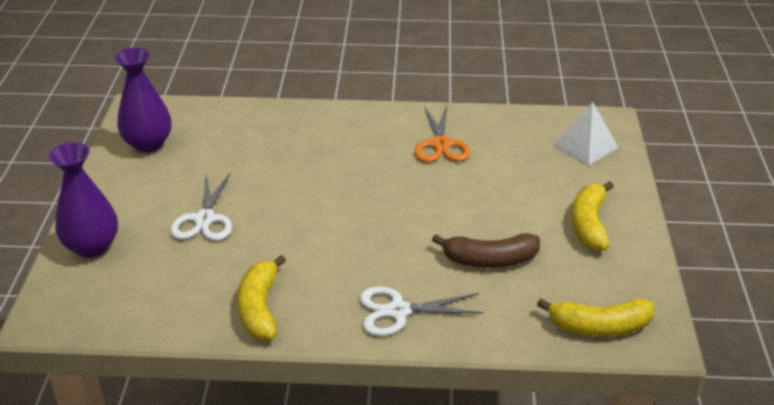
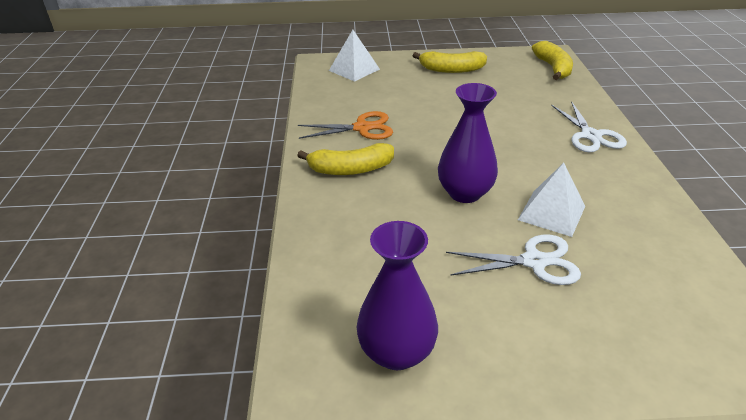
camera: 95 degrees left, 0 degrees up
purple vase [49,142,118,258] -> purple vase moved to [438,83,498,203]
yellow banana [238,255,286,340] -> yellow banana moved to [297,143,394,175]
brown banana [432,233,540,268] -> none
none -> white pyramid [518,163,585,237]

